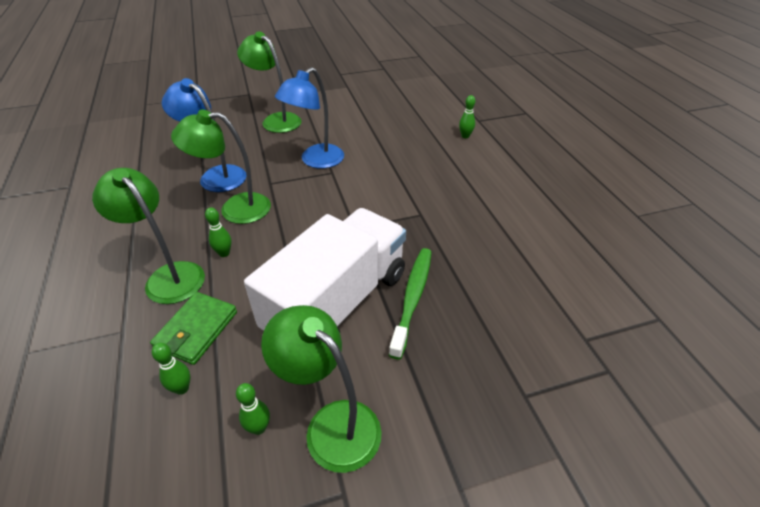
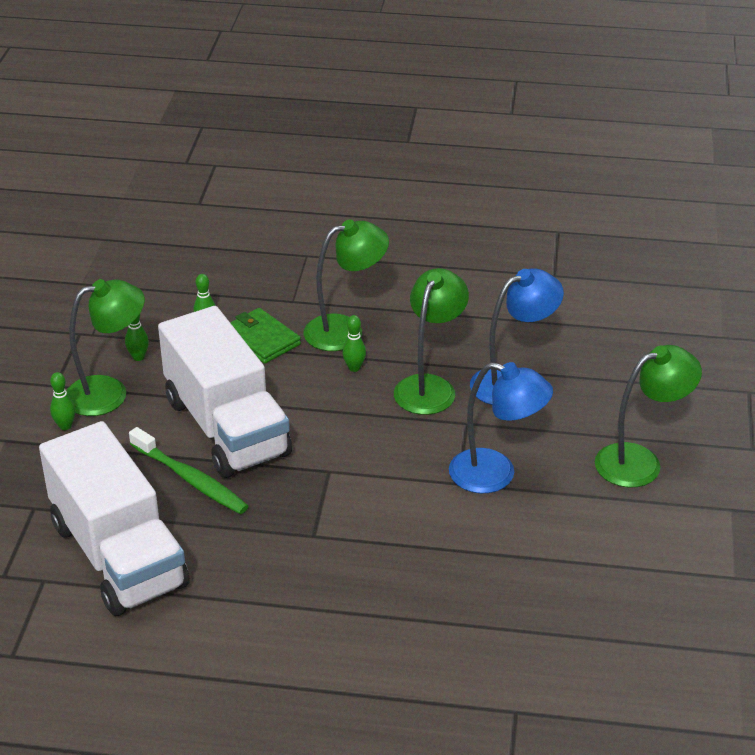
camera: 115 degrees right, 5 degrees down
blue lamp [275,67,344,168] -> blue lamp turned 135 degrees clockwise [449,362,553,493]
green bowling pin [459,95,475,138] -> green bowling pin moved to [50,372,75,430]
none -> white truck [39,421,189,616]

